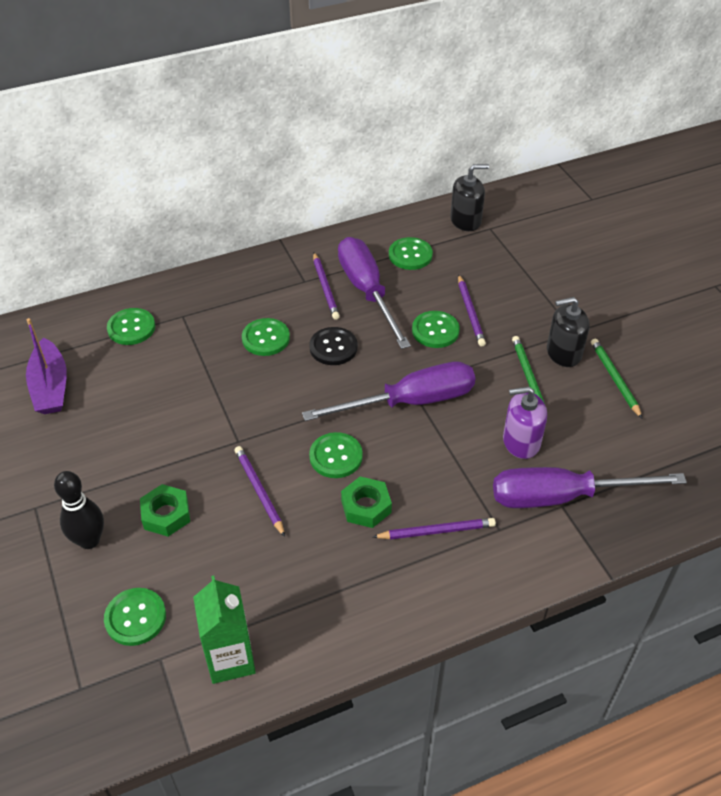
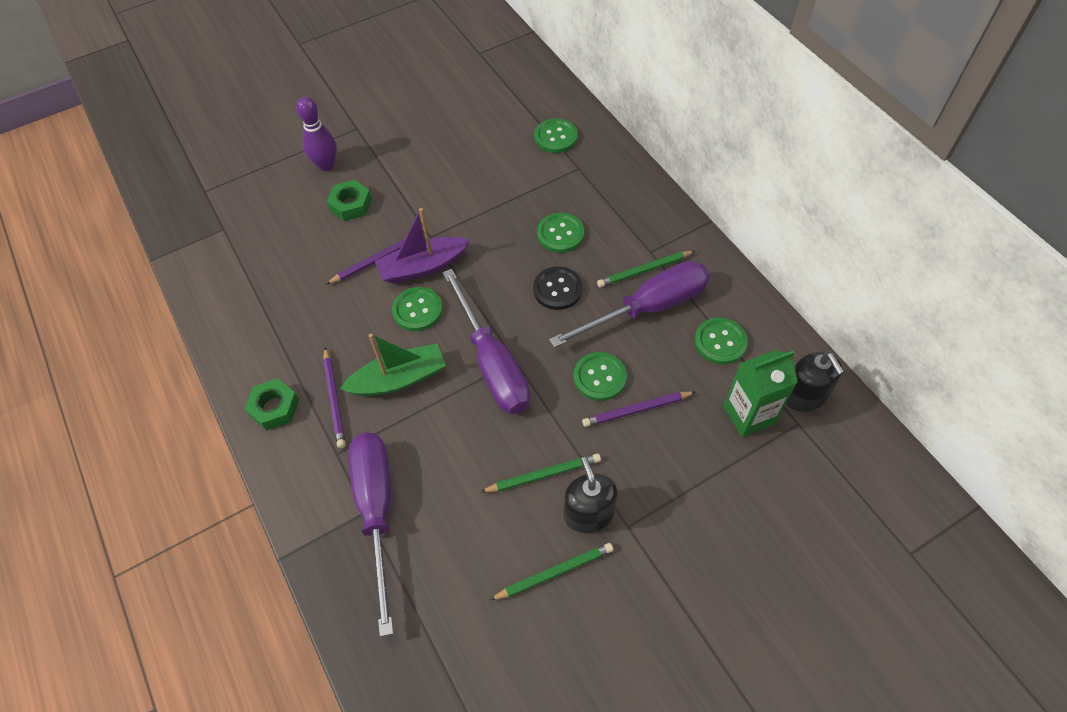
camera: 85 degrees right, 10 degrees up
purple boat [26,318,67,414] -> purple boat moved to [375,208,470,284]
black bowling pin [54,471,104,549] -> purple bowling pin [296,97,337,171]
green button [104,588,166,646] -> none
green carton [193,575,256,684] -> green carton moved to [723,350,798,437]
purple pencil [313,253,340,320] -> green pencil [597,251,695,288]
green nut [341,476,392,528] -> green nut moved to [244,378,299,430]
purple soap dispenser [503,386,547,459] -> none
none -> green boat [340,334,446,396]

